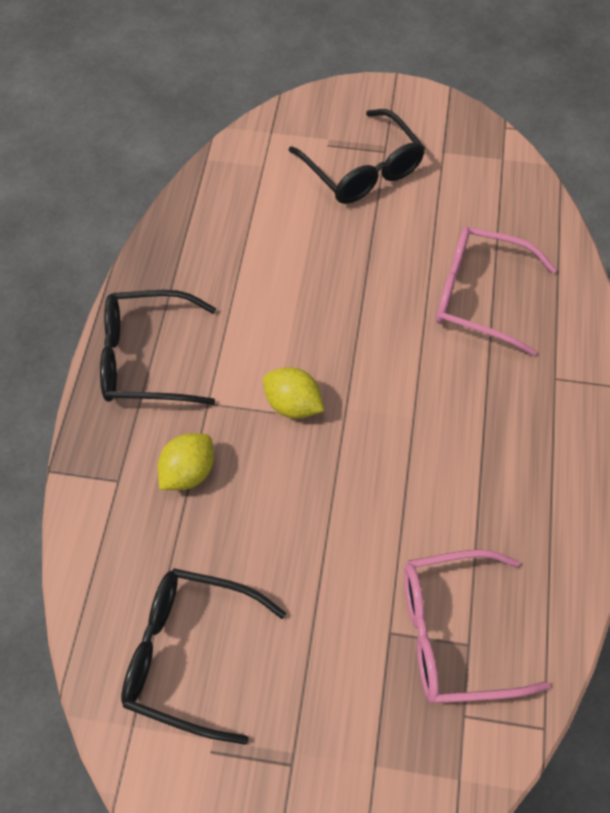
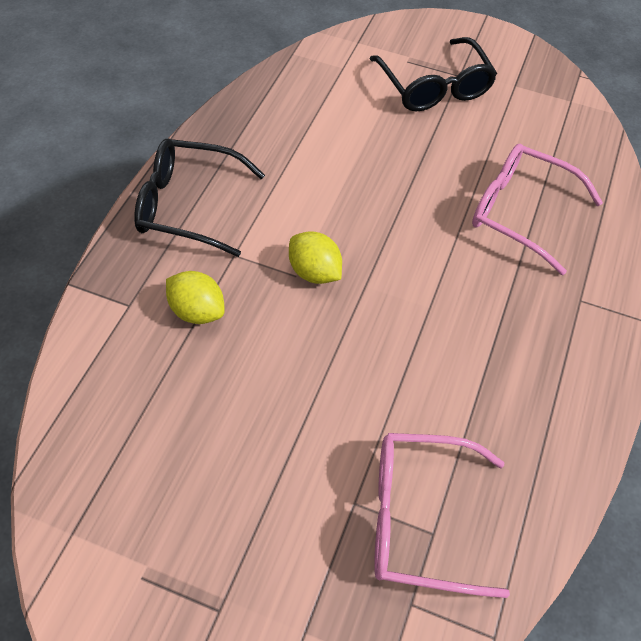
camera: 10 degrees right, 5 degrees down
black glasses [121,568,286,745] -> none
yellow lemon [157,433,214,490] -> yellow lemon turned 75 degrees clockwise [166,271,225,324]

